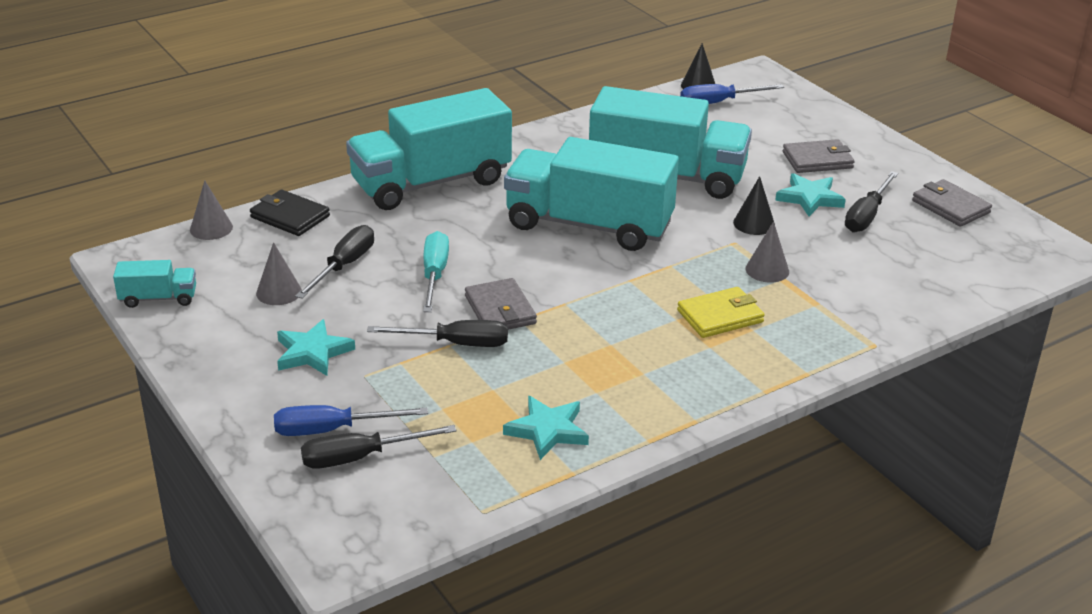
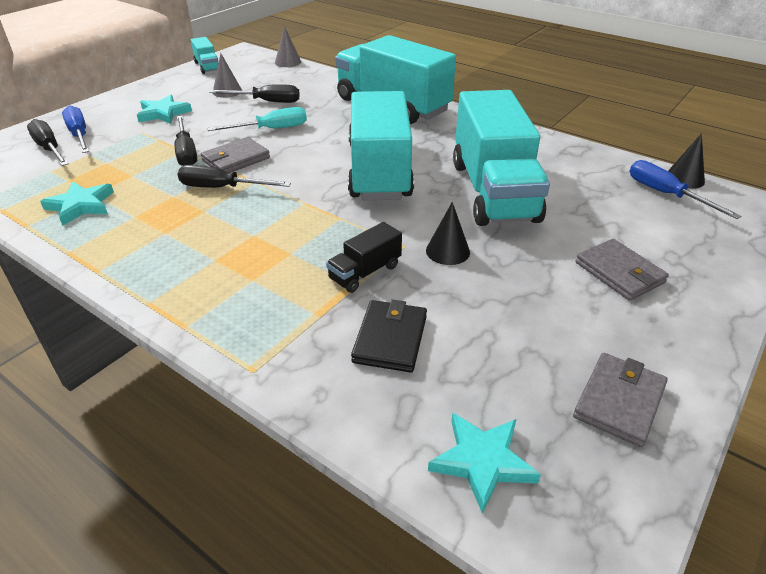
camera: 70 degrees right, 5 degrees up
black wallet [250,189,330,236] -> black wallet moved to [351,299,427,373]
yellow wallet [677,287,765,338] -> none
grey cone [746,221,789,283] -> black truck [326,222,402,293]
turquoise star [775,173,846,216] -> turquoise star moved to [428,412,541,514]
black screwdriver [845,171,898,232] -> black screwdriver moved to [178,165,291,188]

